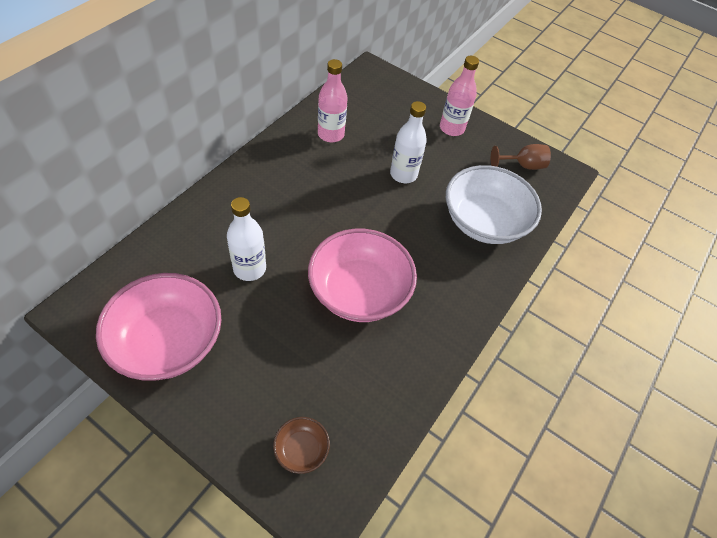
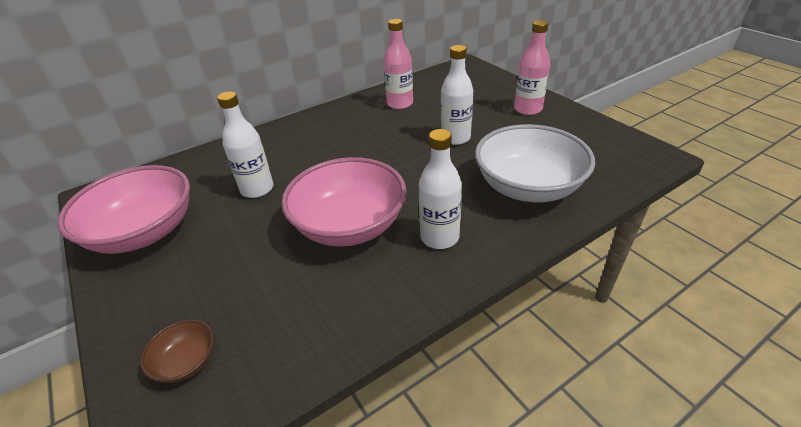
camera: 30 degrees right, 15 degrees down
brown goblet [491,144,551,170] -> none
none -> white bottle [419,129,462,249]

